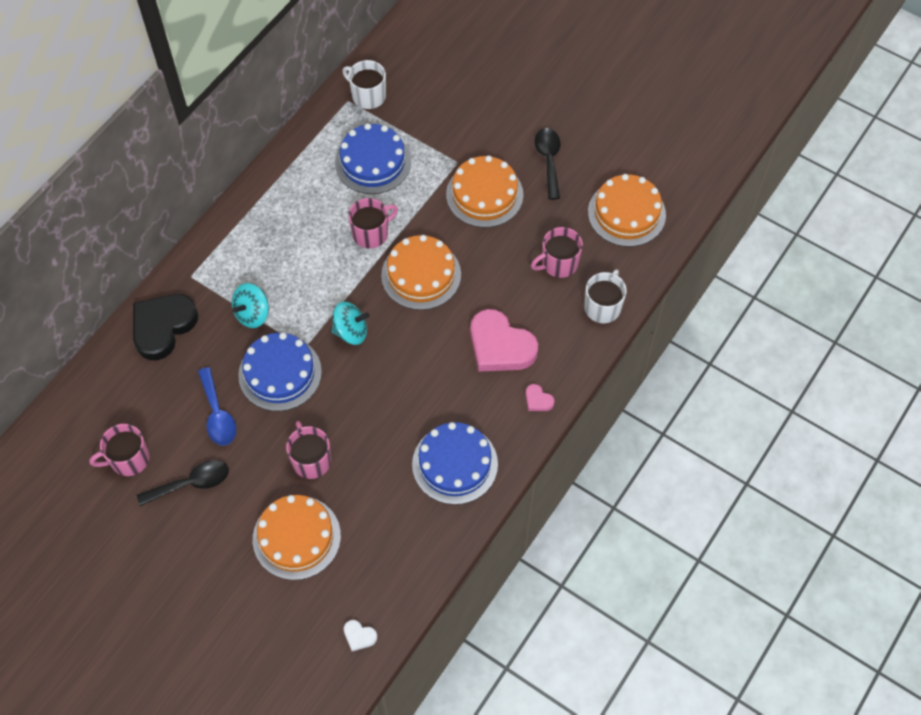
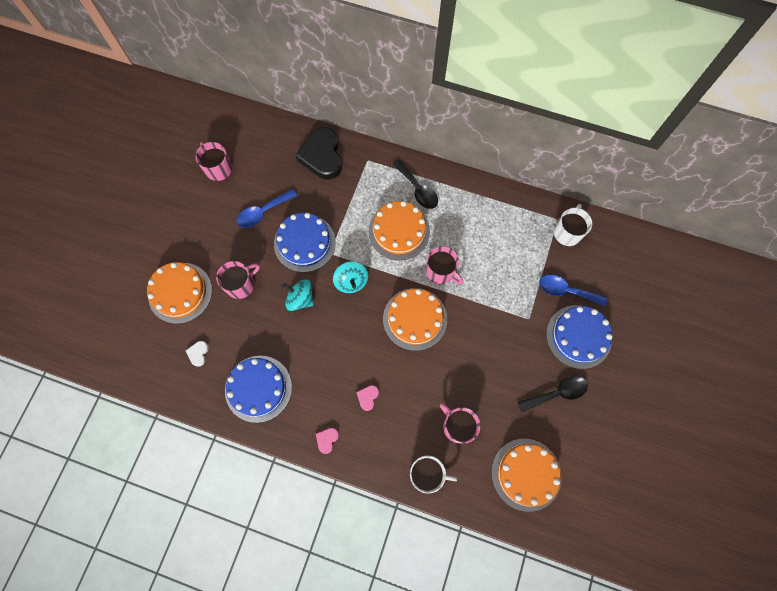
camera: 75 degrees right, 10 degrees up
black heart [133,294,198,360] -> black heart turned 120 degrees counterclockwise [295,127,342,180]
black spoon [137,460,229,506] -> black spoon moved to [393,159,438,209]
turquoise spinning top [232,283,269,328] -> turquoise spinning top moved to [282,279,314,311]
blue cake [335,123,411,194] -> blue cake moved to [546,305,613,369]
white heart [344,620,377,651] -> white heart moved to [186,341,209,367]
orange cake [446,155,523,228] -> orange cake moved to [369,201,430,260]
pink heart [470,309,538,371] -> pink heart [357,385,379,411], size x0.42
none -> blue spoon [539,275,607,306]

